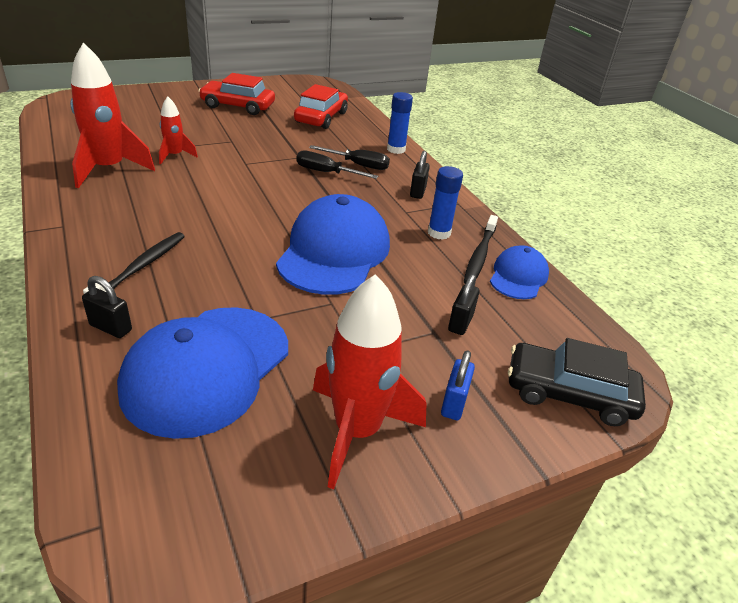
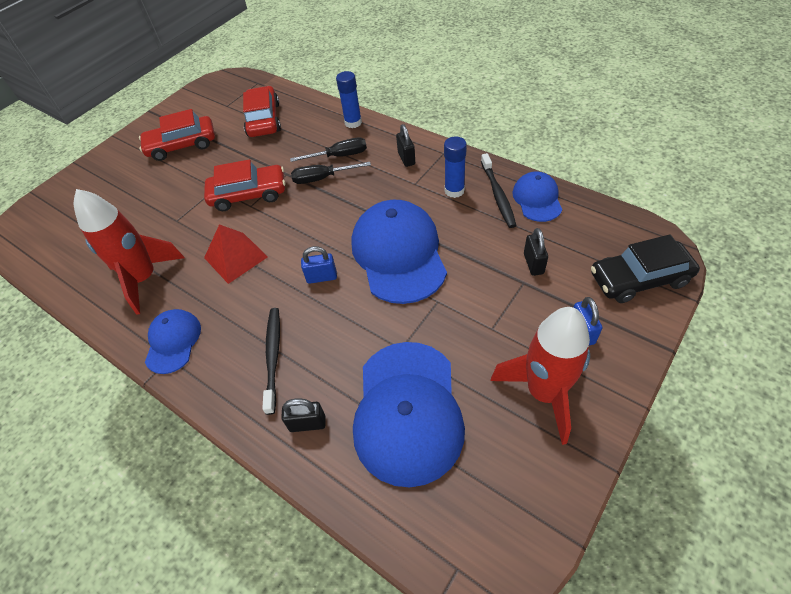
camera: 20 degrees left, 15 degrees up
red rocket [159,96,198,164] -> none
none -> blue cap [145,309,201,374]
none -> red car [204,159,285,211]
none -> red pyramid [204,224,268,284]
none -> blue padlock [301,246,337,284]

